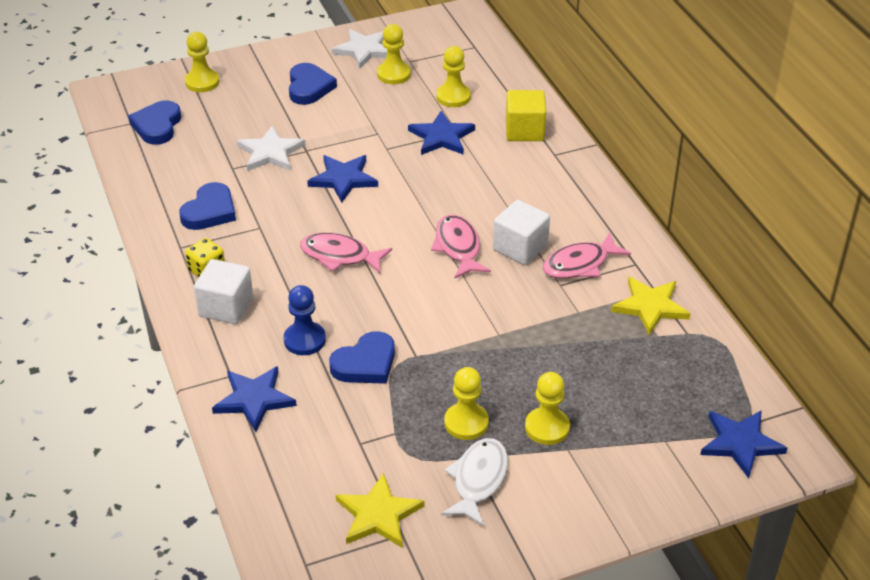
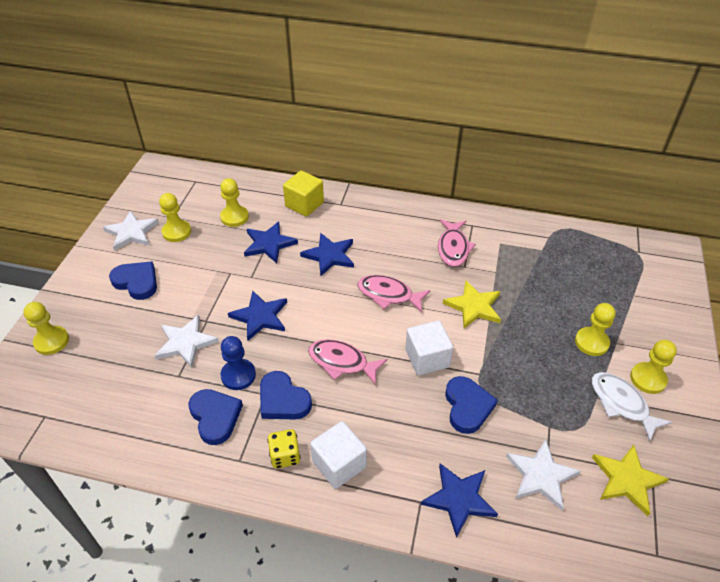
camera: 55 degrees left, 5 degrees up
blue heart [128,100,181,145] -> blue heart moved to [260,371,312,420]
blue pawn [284,285,326,355] -> blue pawn moved to [220,336,256,390]
pink fish [300,233,392,273] -> pink fish turned 60 degrees clockwise [308,339,387,385]
yellow pawn [444,367,489,440] -> yellow pawn moved to [630,340,677,394]
white cube [493,200,550,265] -> white cube moved to [405,320,453,375]
yellow star [611,277,690,335] -> yellow star moved to [443,280,501,328]
blue star [700,410,787,478] -> blue star moved to [300,233,354,276]
none -> white star [506,440,581,510]

